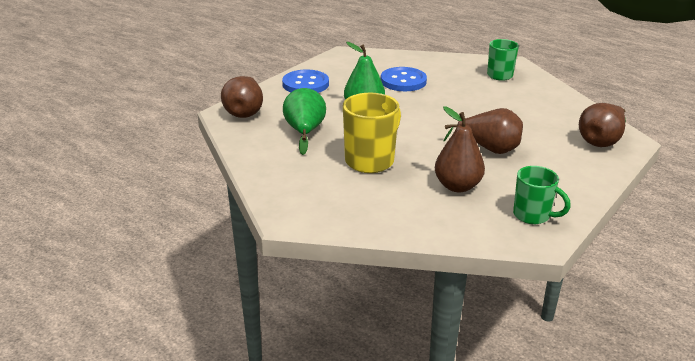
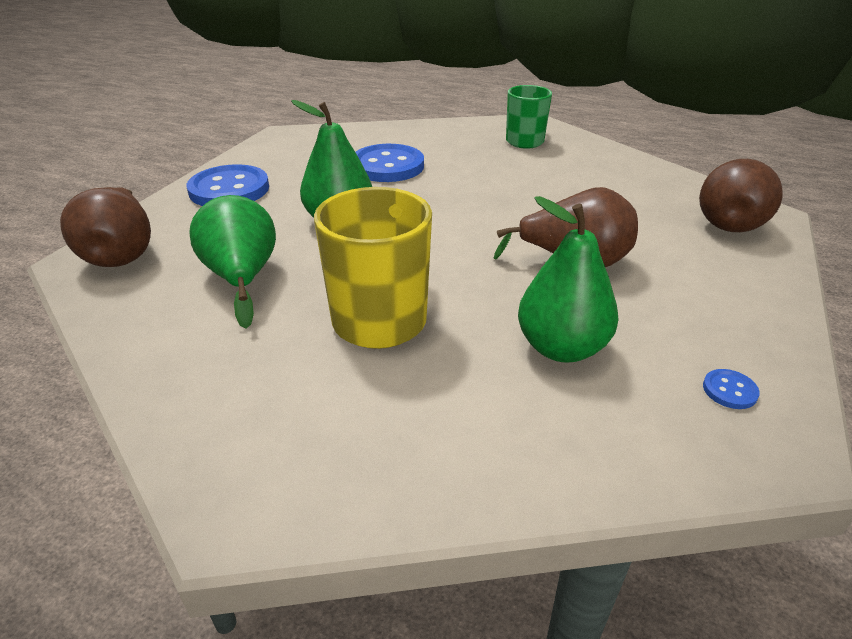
camera: 15 degrees left, 5 degrees up
brown pear [435,106,485,192] -> green pear [518,196,618,362]
green mug [513,166,571,224] -> blue button [703,369,760,409]

